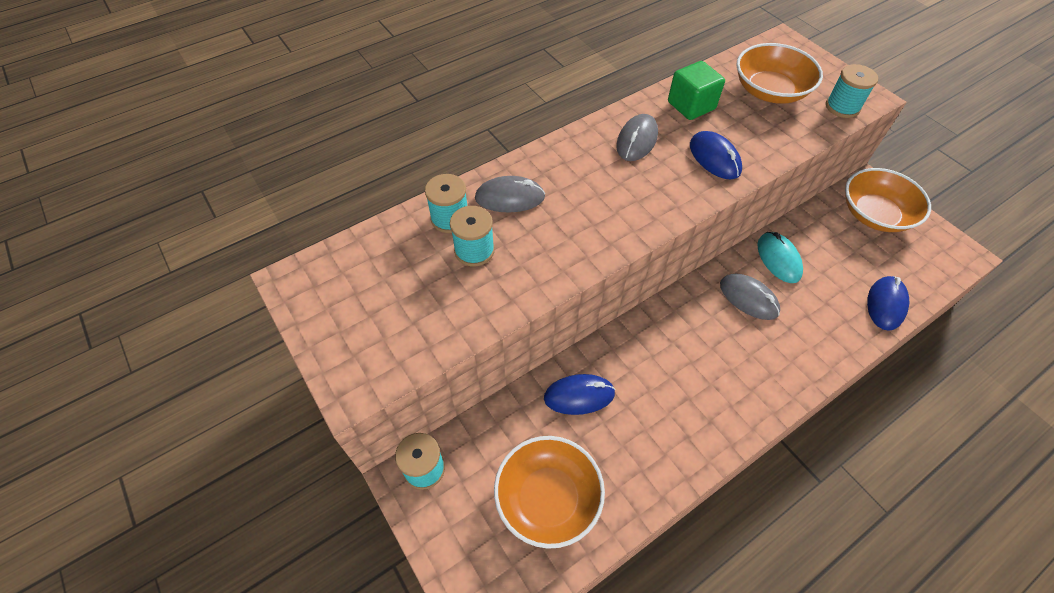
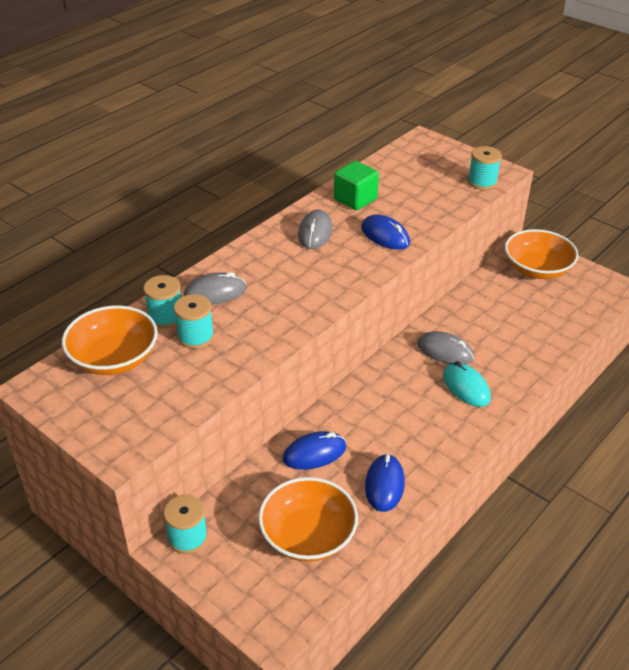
camera: 15 degrees left, 15 degrees down
orange bowl [736,43,823,104] -> orange bowl moved to [62,306,158,375]
turquoise mouse [757,232,803,283] -> turquoise mouse moved to [443,361,491,407]
blue mouse [867,276,909,331] -> blue mouse moved to [365,454,405,512]

